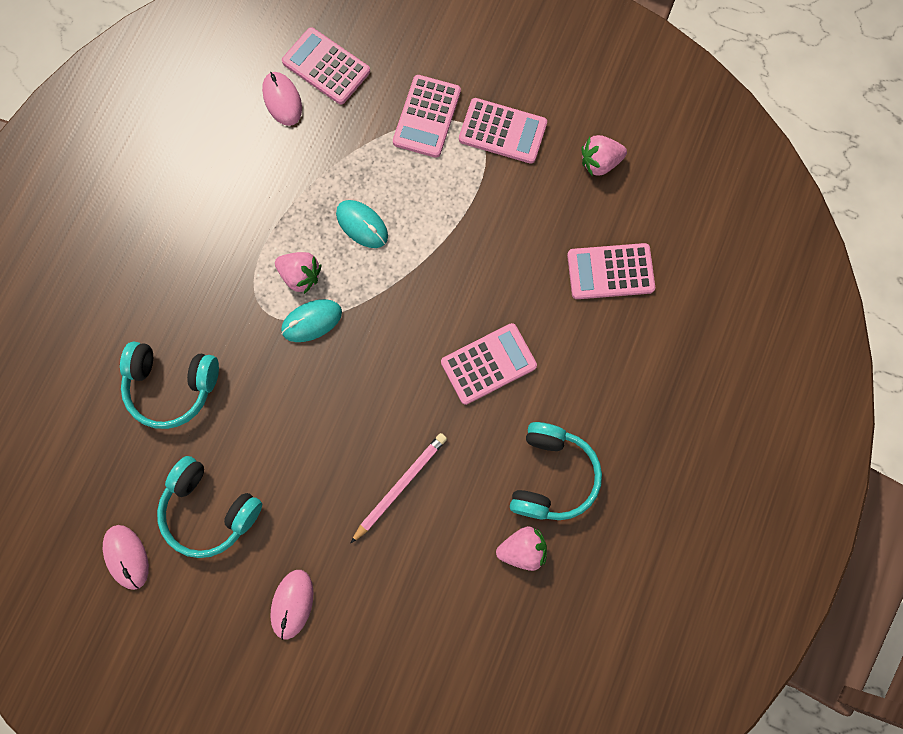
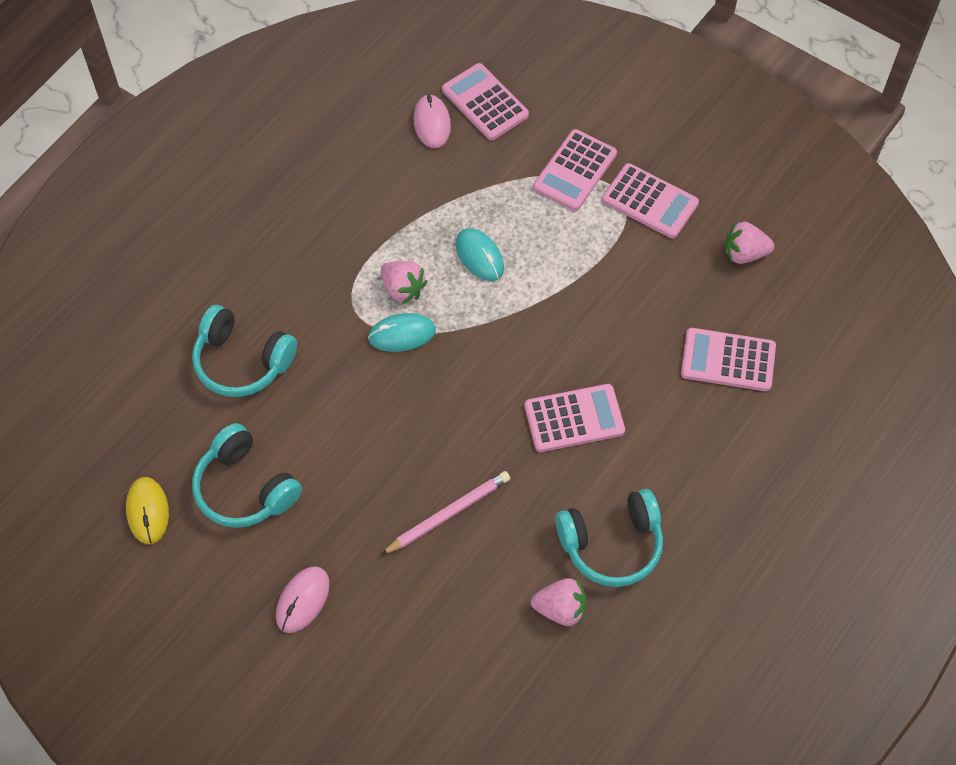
camera: 15 degrees right, 15 degrees down
pink mouse [103,525,149,590] -> yellow mouse [126,477,169,544]
turquoise headphones [510,422,602,520] -> turquoise headphones turned 45 degrees clockwise [555,489,663,587]

